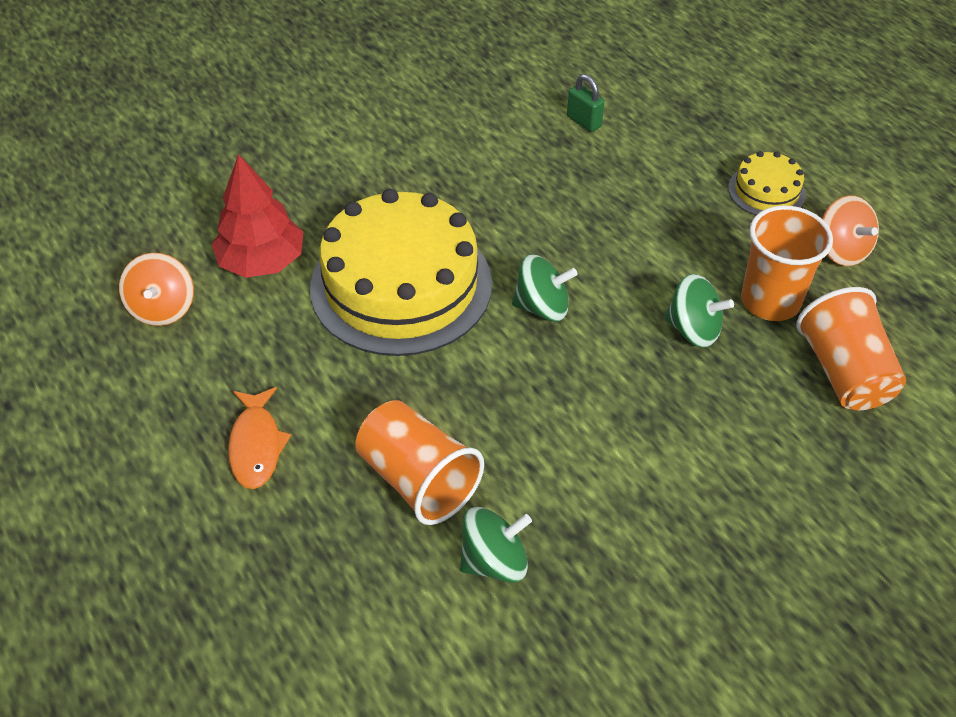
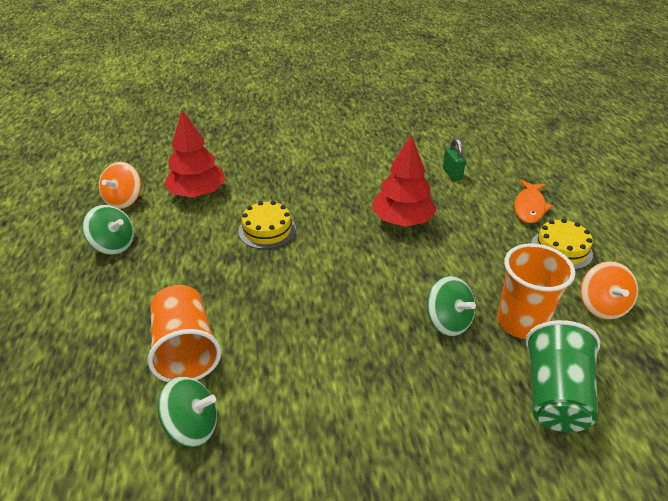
camera: 25 degrees right, 10 degrees down
orange fish [228,387,291,489] -> orange fish moved to [515,180,553,223]
yellow cake [310,189,492,356] -> yellow cake [238,201,296,249], size x0.45
green spinning top [512,254,578,322] -> green spinning top moved to [82,205,134,255]
orange cup [796,287,906,410] -> green cup [525,320,600,432]
none -> red tree [372,135,437,227]

